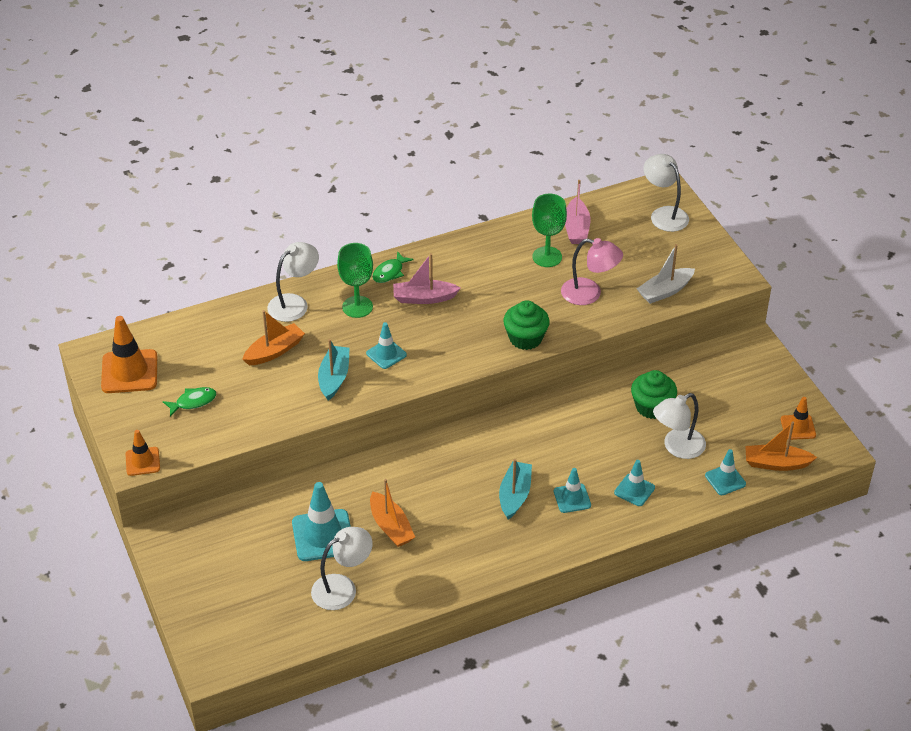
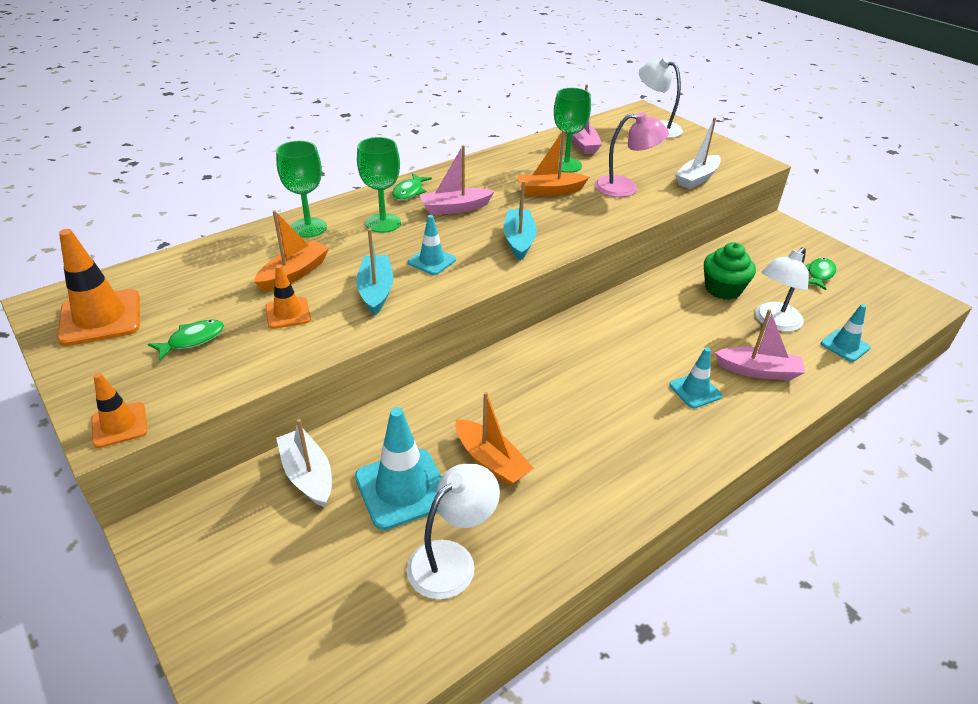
camera: 15 degrees left, 5 degrees down
white lamp [267,242,319,322] -> green goblet [276,141,327,238]
turquoise boat [499,459,532,520] -> turquoise boat moved to [503,181,537,261]
green cupcake [503,300,550,350] -> none
turquoise traffic cone [614,460,655,506] -> pink boat [714,309,805,380]
orange boat [745,422,817,471] -> orange boat moved to [517,130,589,196]
orange traffic cone [781,397,816,440] -> orange traffic cone moved to [265,265,311,329]
none -> white boat [276,419,332,507]
none -> green fish [805,258,836,290]

